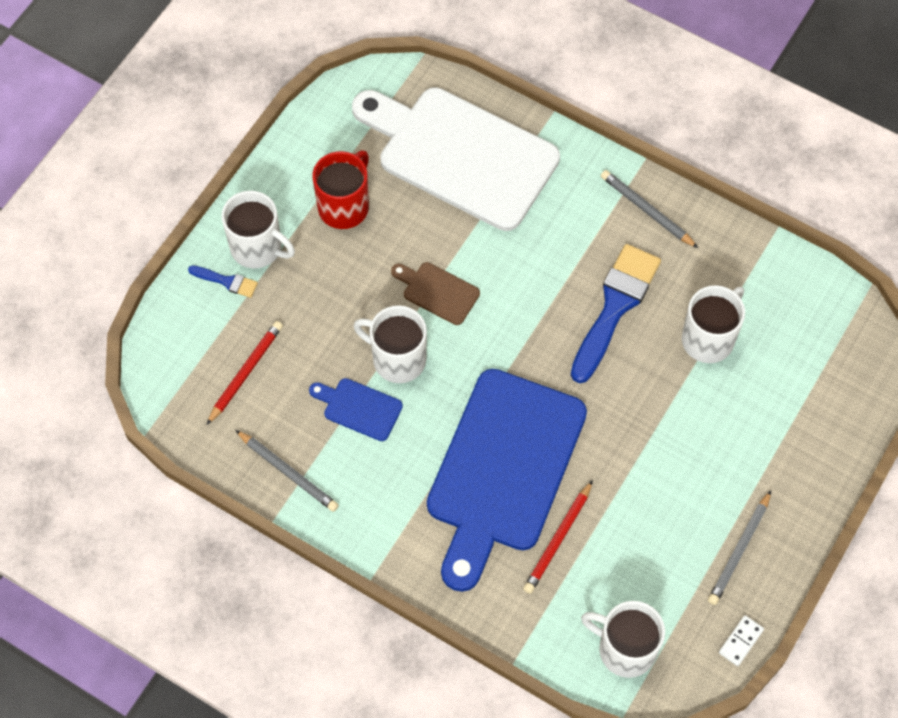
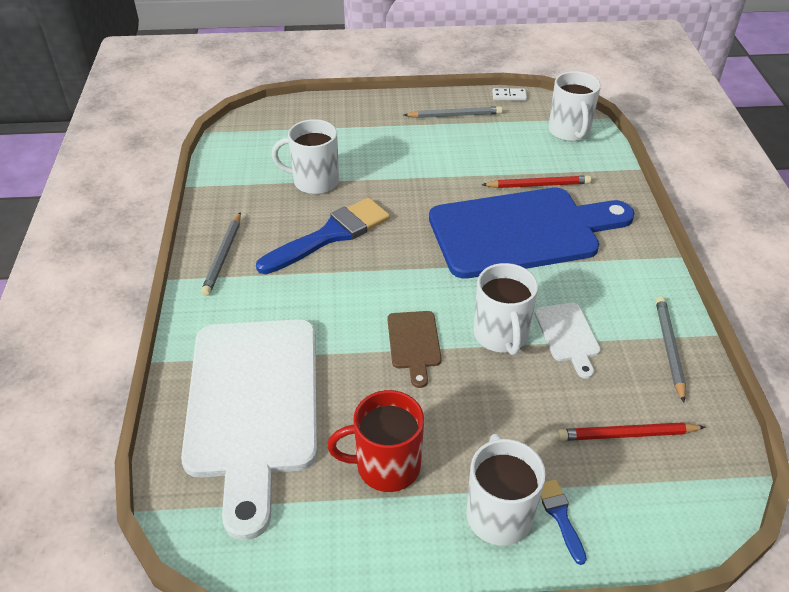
camera: 125 degrees left, 20 degrees down
blue cutting board [309,378,403,441] -> white cutting board [535,303,601,379]
blue brush [571,244,661,383] -> blue brush turned 150 degrees clockwise [256,197,390,274]

